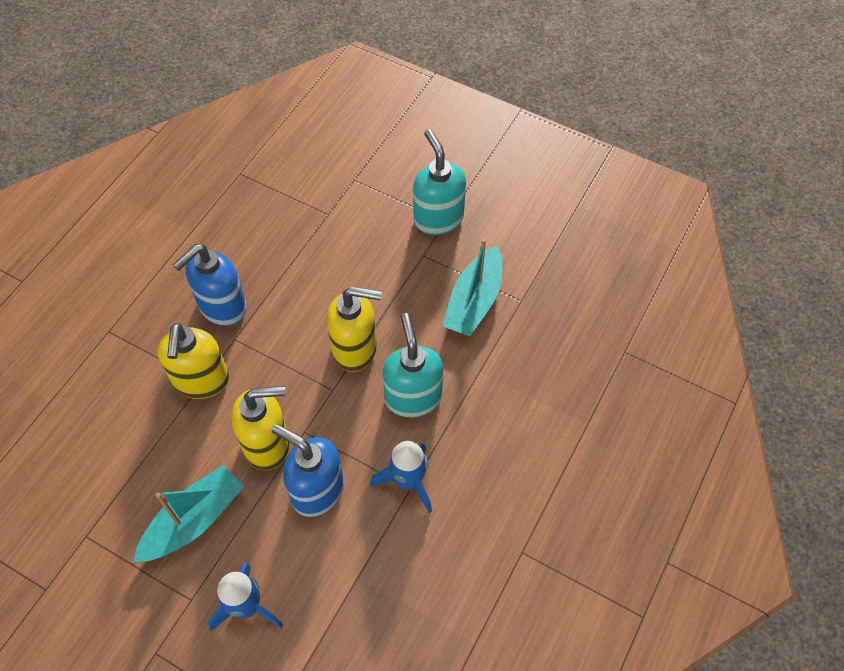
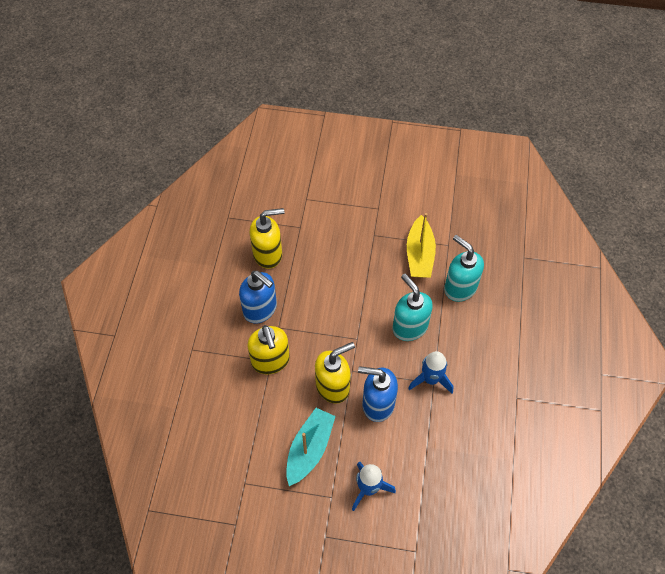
camera: 20 degrees left, 0 degrees up
blue soap dispenser [172,244,247,326] -> blue soap dispenser turned 75 degrees counterclockwise [239,271,277,323]
yellow soap dispenser [327,286,382,372] -> yellow soap dispenser moved to [250,208,284,269]
turquoise soap dispenser [413,129,466,235] -> turquoise soap dispenser moved to [444,235,484,302]
turquoise boat [443,238,502,336] -> yellow boat [407,213,436,278]

